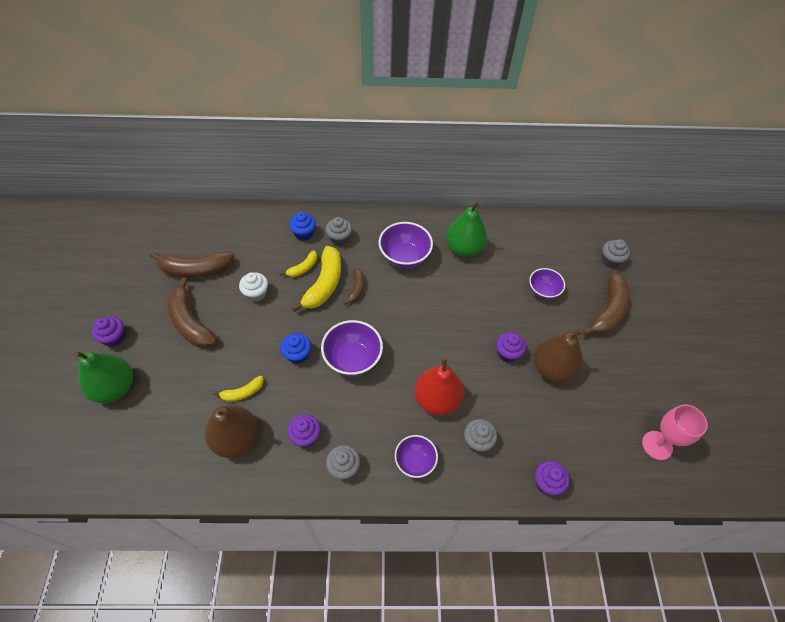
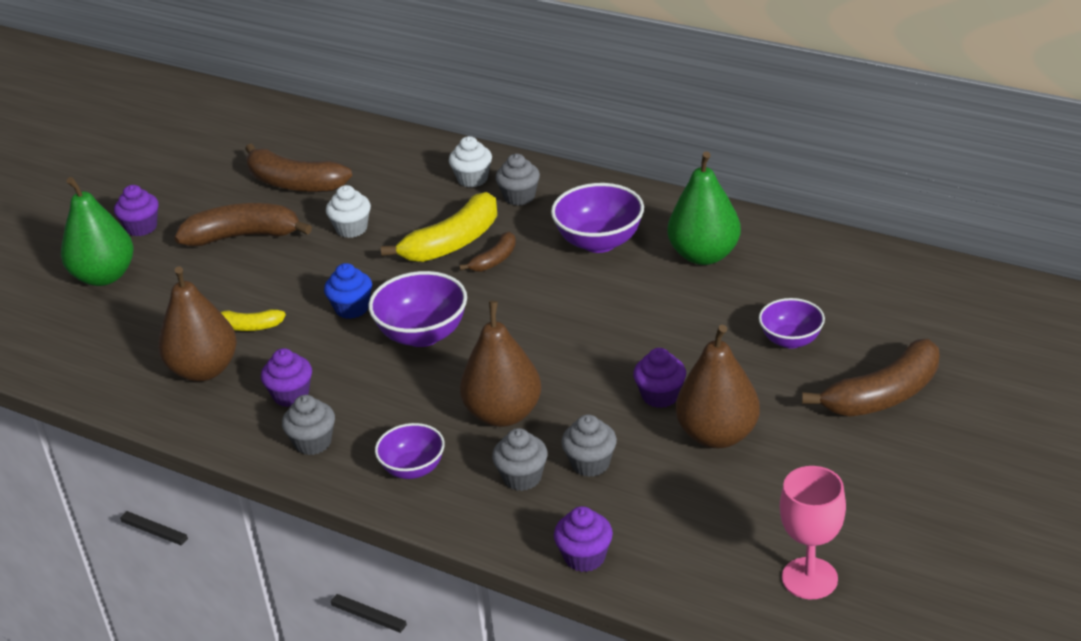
camera: 35 degrees right, 20 degrees down
brown banana [167,278,217,348] -> brown banana turned 90 degrees clockwise [174,203,312,246]
yellow banana [281,250,317,277] -> none
blue cupcake [289,212,316,241] -> white cupcake [449,136,492,187]
red pear [414,357,464,416] -> brown pear [460,301,541,427]
grey cupcake [602,239,630,268] -> grey cupcake moved to [561,414,617,477]

